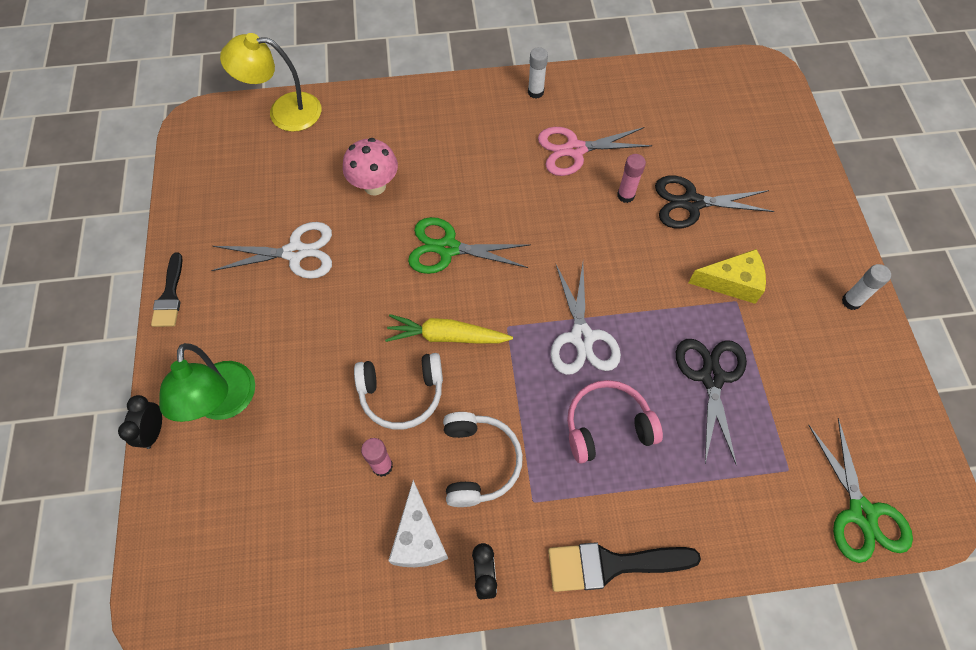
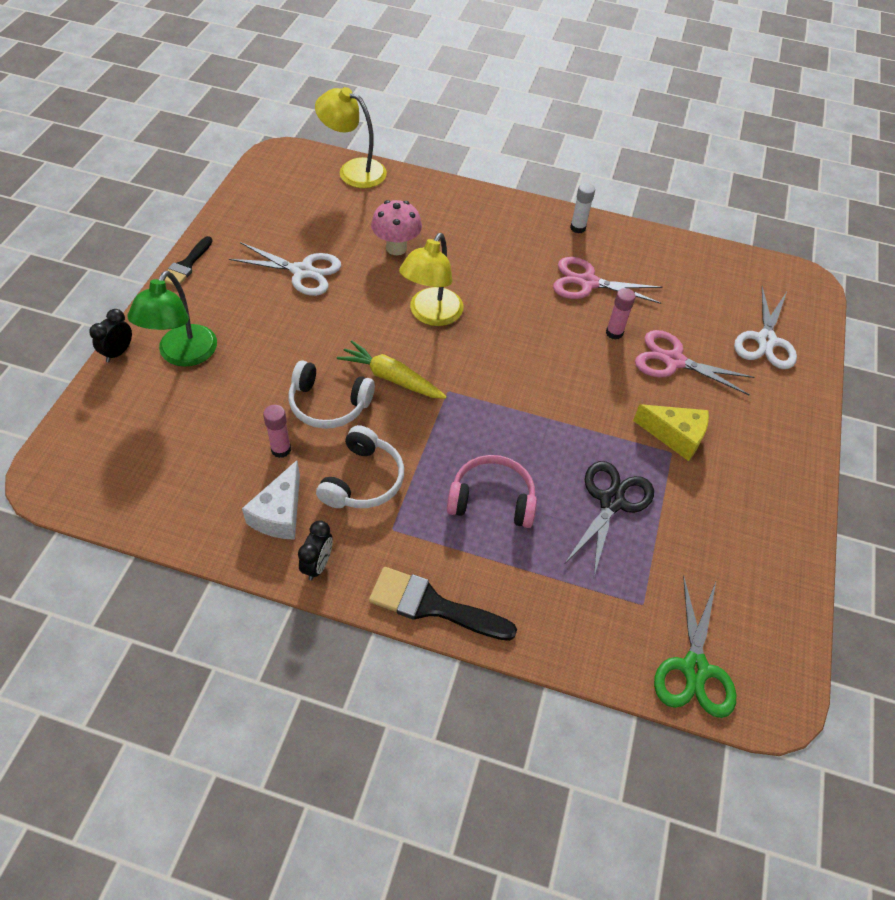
camera: 20 degrees right, 10 degrees down
green scissors [408,217,531,274] -> yellow lamp [399,233,463,326]
white scissors [550,263,621,375] -> white scissors moved to [734,286,797,369]
black scissors [655,175,775,229] -> pink scissors [635,330,755,396]
white glue stick [842,264,891,310] -> none

